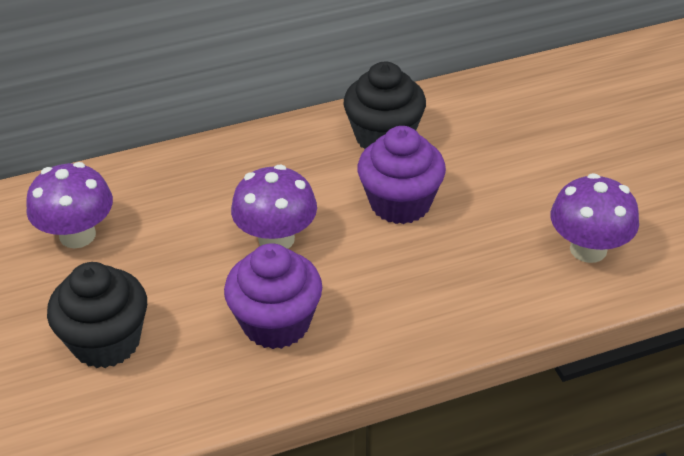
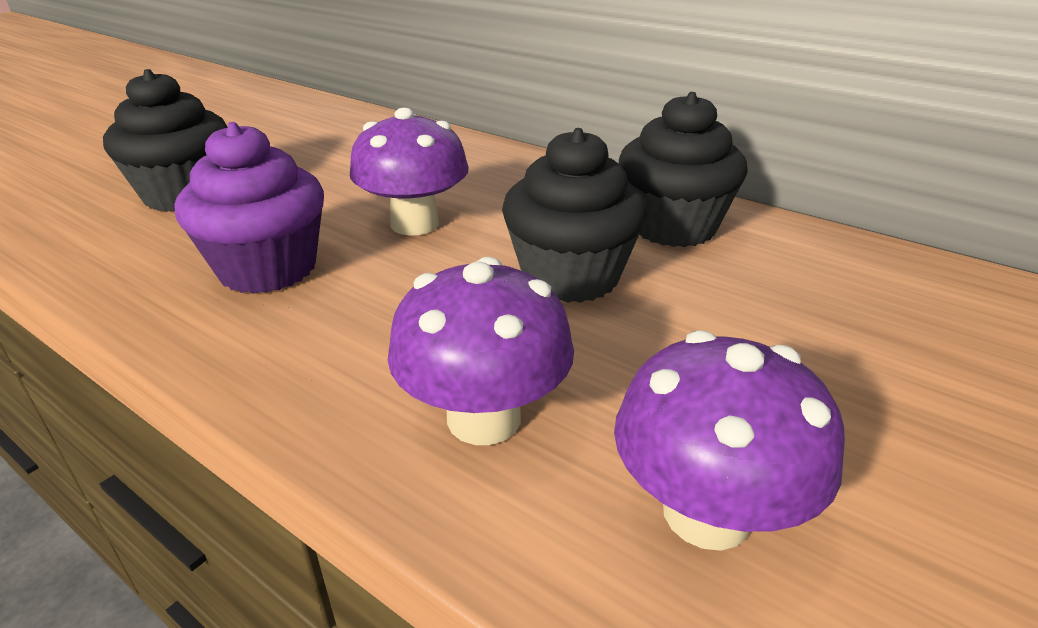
camera: 55 degrees right, 10 degrees down
purple mushroom [26,162,113,248] -> purple mushroom moved to [388,257,574,445]
purple cupcake [357,126,446,224] -> black cupcake [502,128,647,303]

